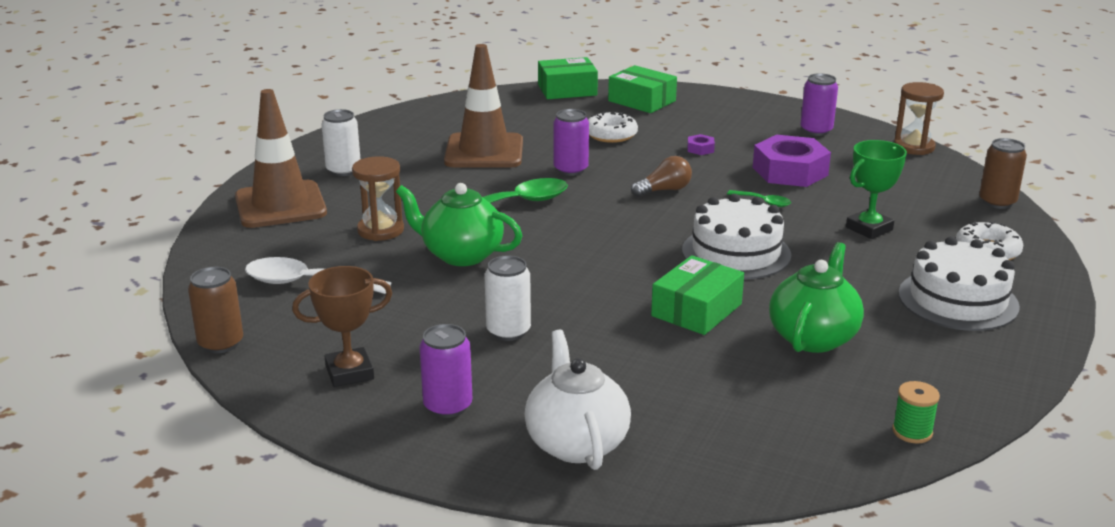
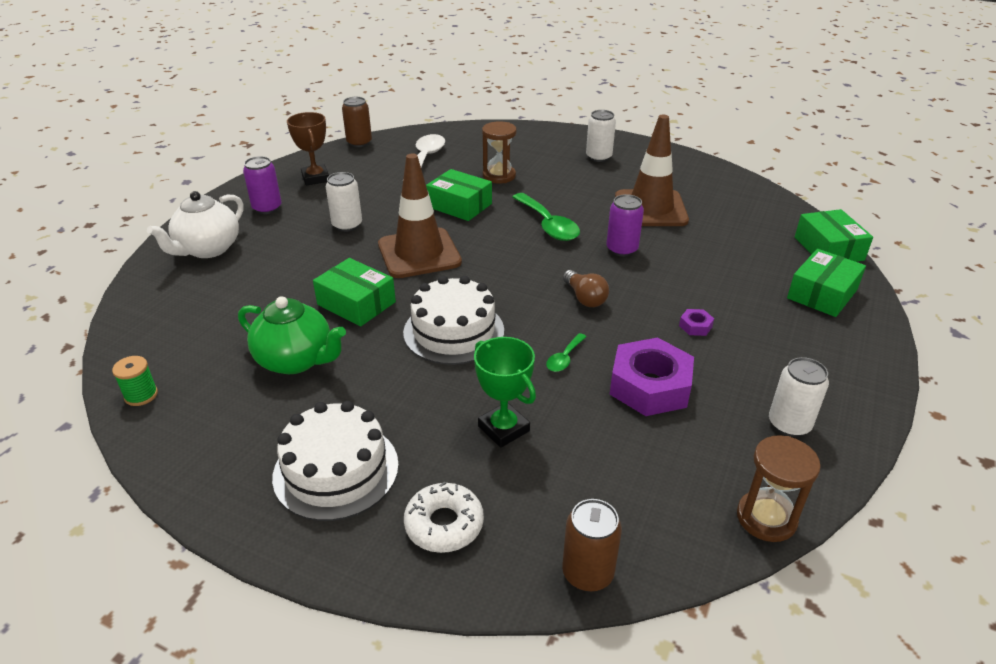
camera: 90 degrees right, 10 degrees up
brown traffic cone [235,89,327,228] -> brown traffic cone moved to [378,153,462,278]
green teapot [396,183,522,266] -> green box [426,169,492,221]
white teapot [525,330,631,470] -> white teapot turned 135 degrees clockwise [147,191,243,258]
white donut [588,111,638,143] -> none
purple can [800,73,838,136] -> white can [769,357,829,437]

